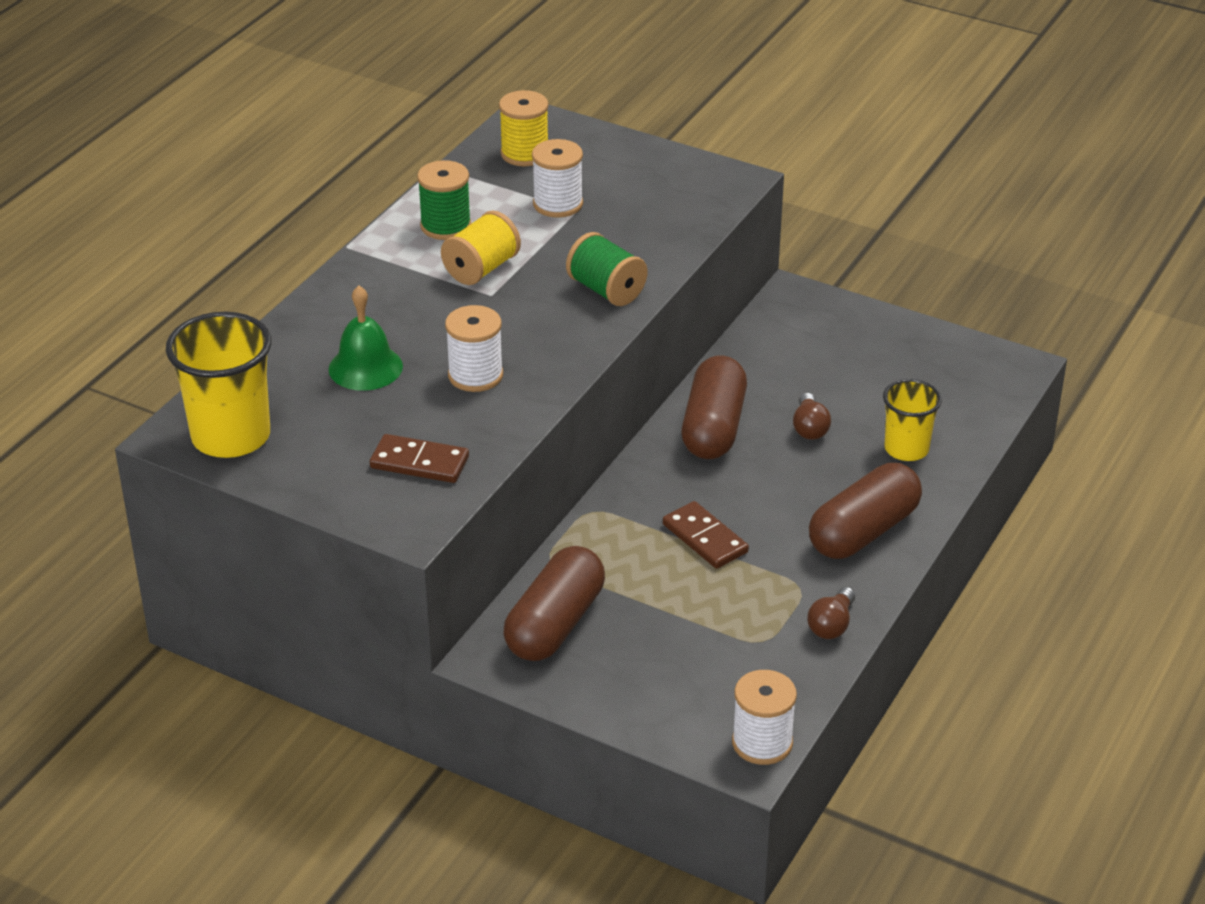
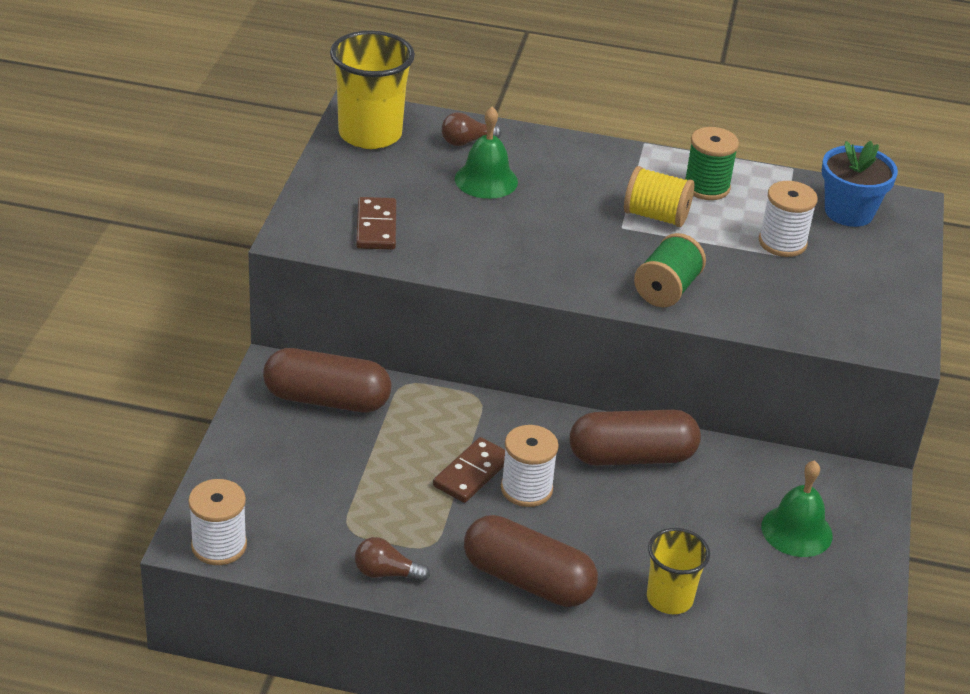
camera: 70 degrees right, 0 degrees up
white spool [445,305,503,392] -> white spool moved to [501,425,559,507]
yellow spool [499,90,549,166] -> blue flower pot [822,141,898,227]
brown light bulb [793,393,831,440] -> brown light bulb moved to [441,112,502,146]
none -> green bell [761,460,833,557]

